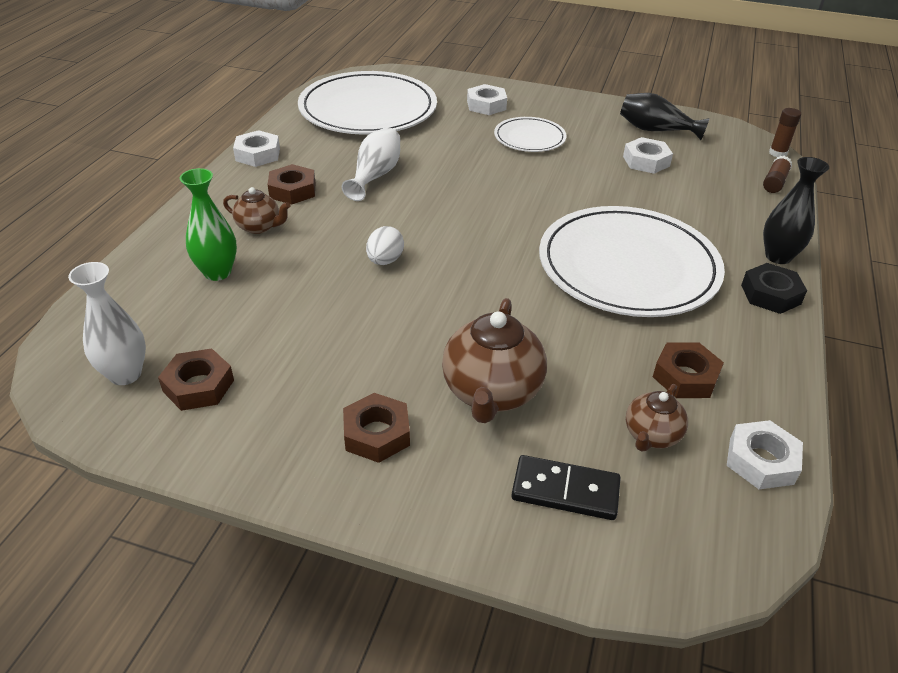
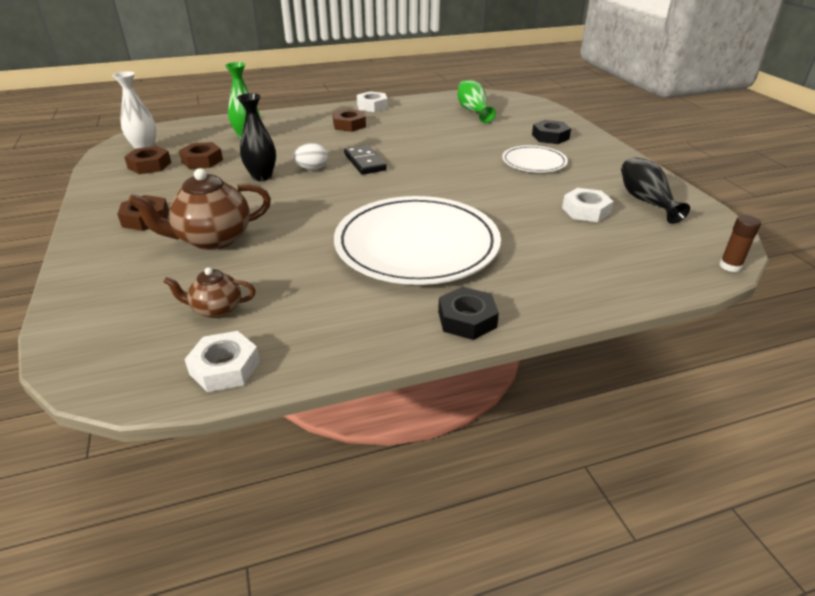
camera: 55 degrees right, 5 degrees down
brown teapot [223,187,290,234] -> none
white plate [298,71,437,135] -> green vase [457,80,496,123]
white vase [342,127,400,201] -> none
white nut [467,84,507,115] -> black nut [532,120,571,144]
black domino [511,455,621,520] -> black domino moved to [344,145,387,175]
brown nut [653,343,724,398] -> brown nut moved to [179,142,223,169]
brown glue stick [763,156,792,193] -> none
black vase [763,157,829,264] -> black vase moved to [237,93,276,181]

